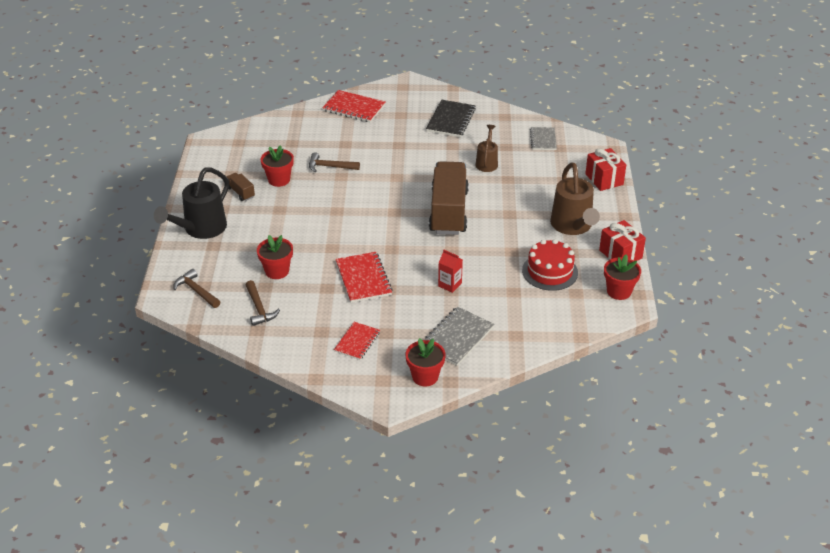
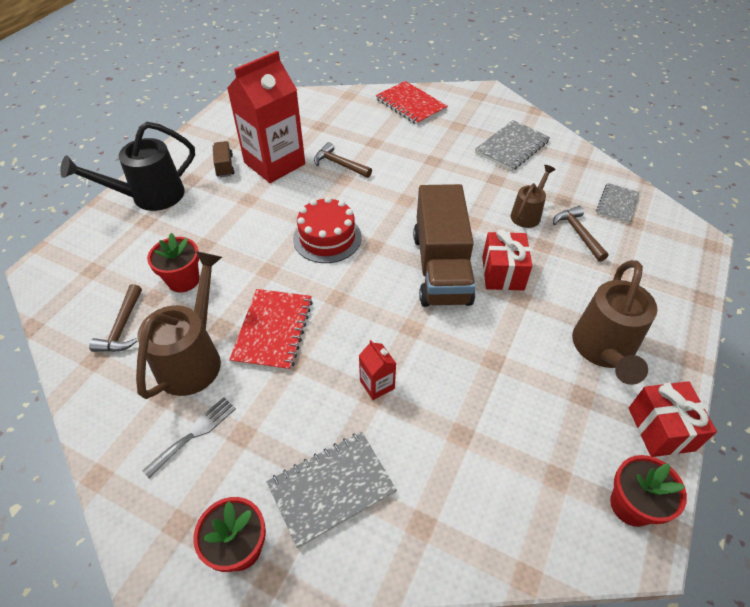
camera: 25 degrees right, 10 degrees up
brown hammer [173,269,220,308] -> brown hammer moved to [553,206,609,262]
red flower pot [261,145,294,187] -> red carton [227,51,305,183]
red notebook [334,322,380,360] -> grey fork [142,397,236,479]
black notebook [426,100,476,137] -> grey notebook [475,120,550,171]
brown truck [429,161,469,235] -> brown truck turned 150 degrees clockwise [413,184,475,307]
red cake [522,239,578,291] -> red cake moved to [293,197,362,263]
red gift [585,148,626,191] -> red gift moved to [482,229,532,291]
none -> brown watering can [136,251,222,399]

